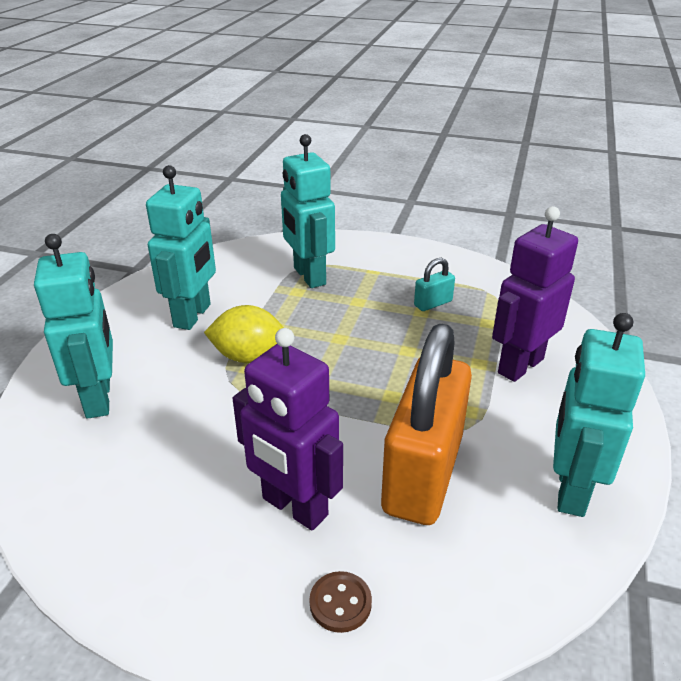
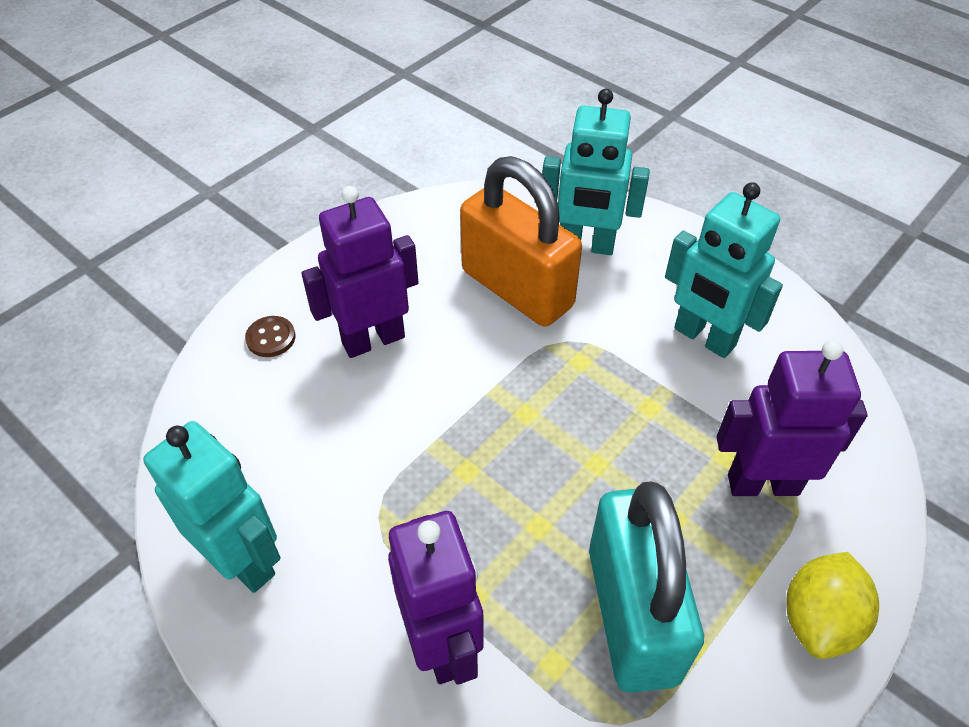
camera: 115 degrees right, 15 degrees up
yellow lemon [204,305,284,363] -> yellow lemon moved to [786,552,879,659]
turquoise robot [281,134,335,288] -> purple robot [716,340,868,496]
orange padlock [381,324,472,525] -> orange padlock moved to [460,156,582,326]
turquoise padlock [414,258,455,311] -> turquoise padlock [589,481,704,693], size x2.49

